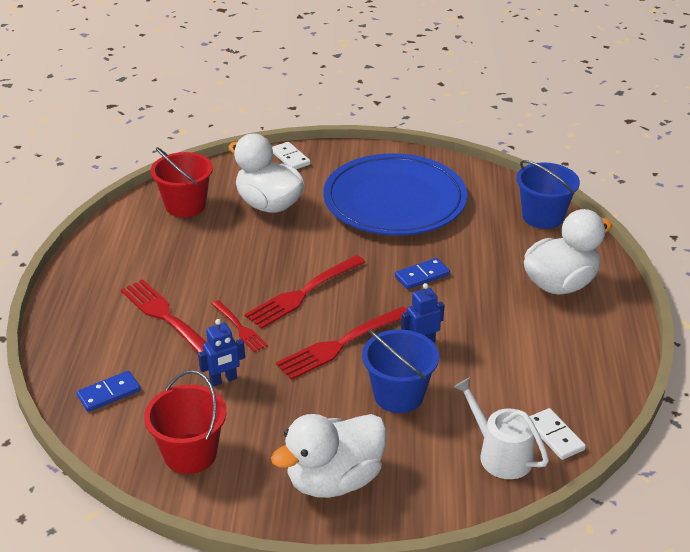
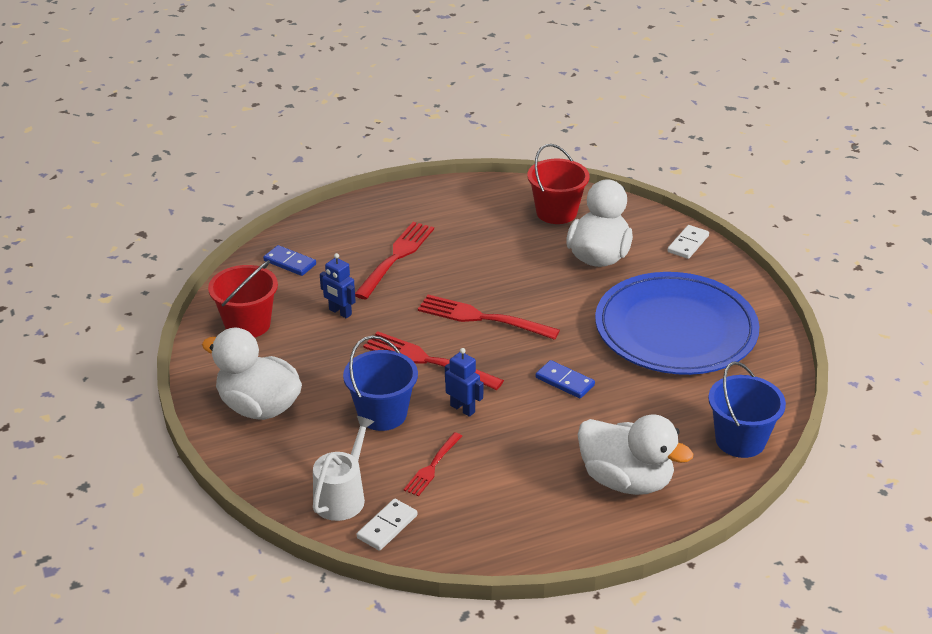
camera: 65 degrees right, 0 degrees up
red fork [212,300,268,352] -> red fork moved to [403,432,462,496]

